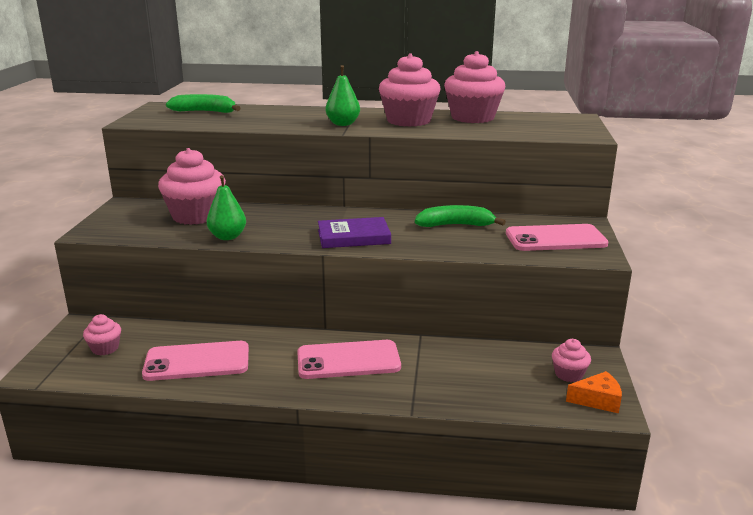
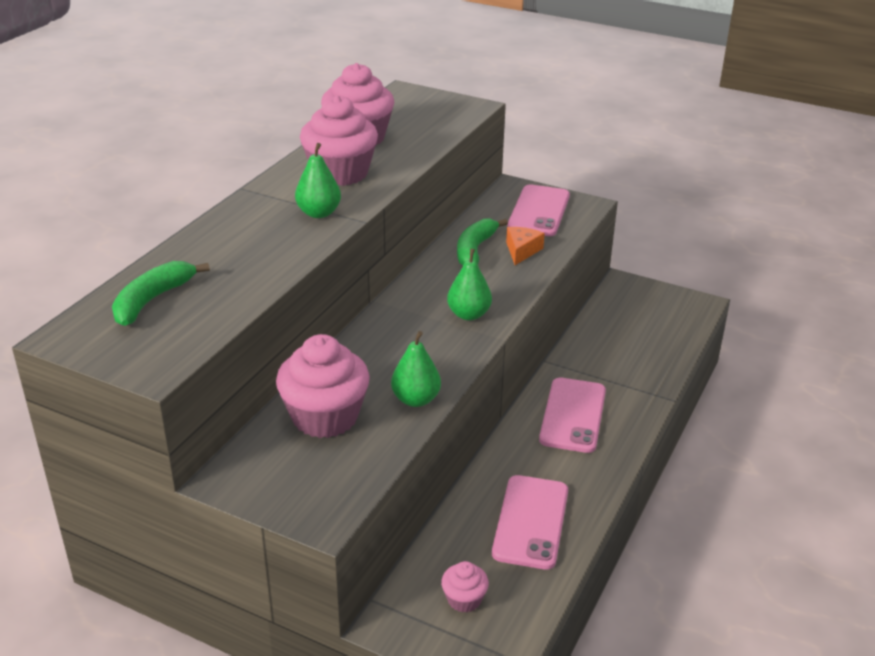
camera: 70 degrees left, 10 degrees up
purple book [318,217,391,248] -> green pear [447,249,492,320]
pink cupcake [552,339,591,382] -> none
orange cheese [566,371,622,414] -> orange cheese moved to [506,227,545,265]

